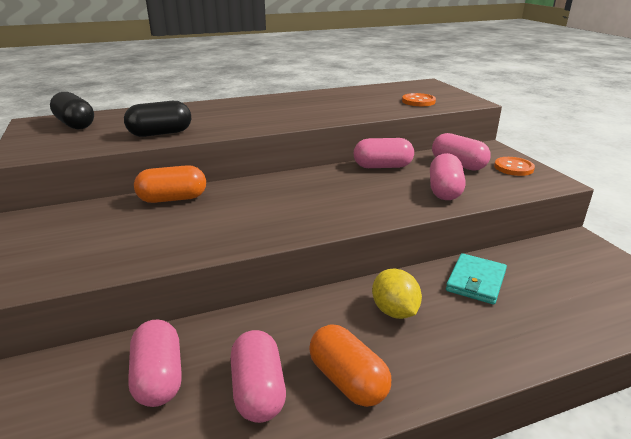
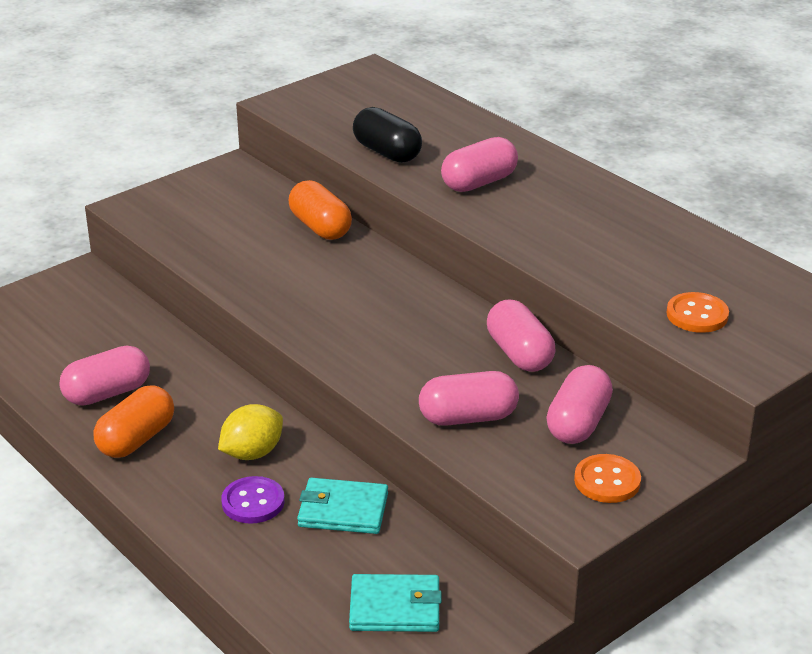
camera: 70 degrees right, 5 degrees up
black capsule [50,92,94,129] -> none
pink capsule [128,320,182,407] -> pink capsule moved to [441,137,518,192]
none -> purple button [221,476,285,524]
none -> turquoise wallet [349,574,442,632]

